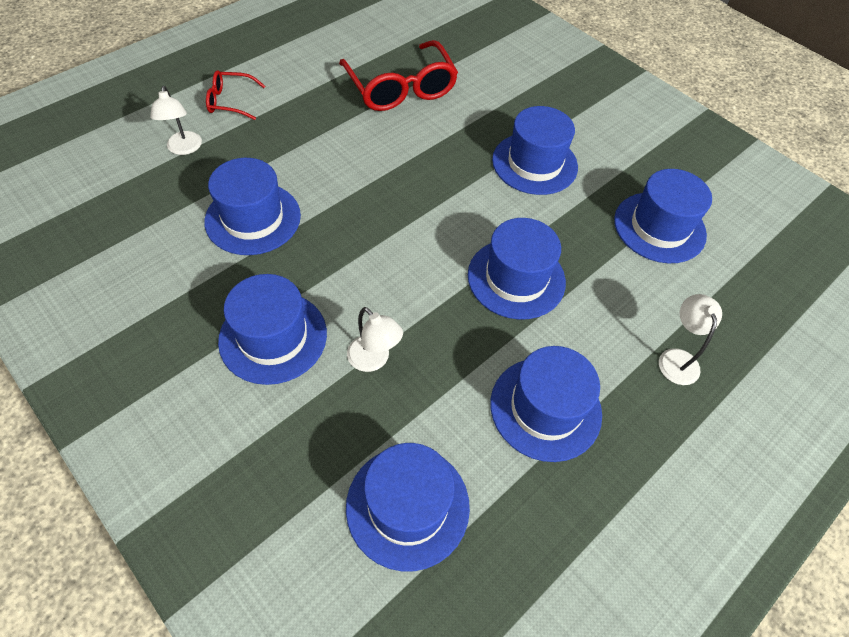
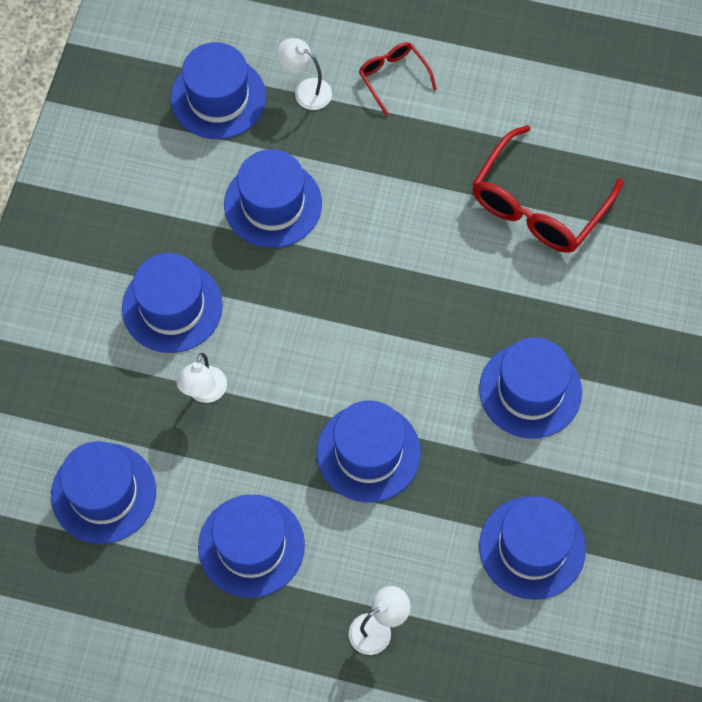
camera: 60 degrees right, 10 degrees up
white lamp [150,86,202,155] -> white lamp turned 75 degrees clockwise [277,38,332,110]
none -> blue hat [171,42,266,139]

